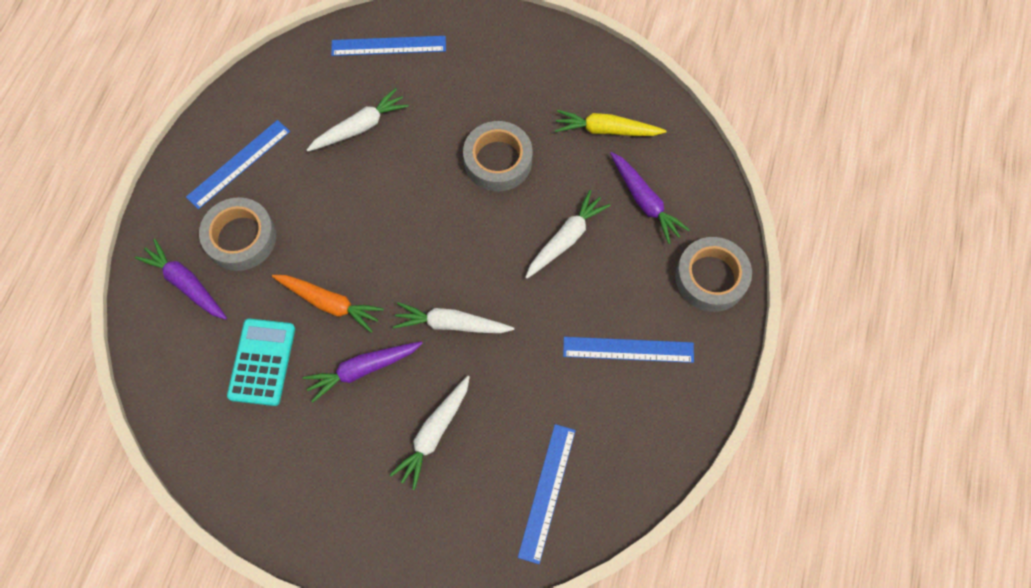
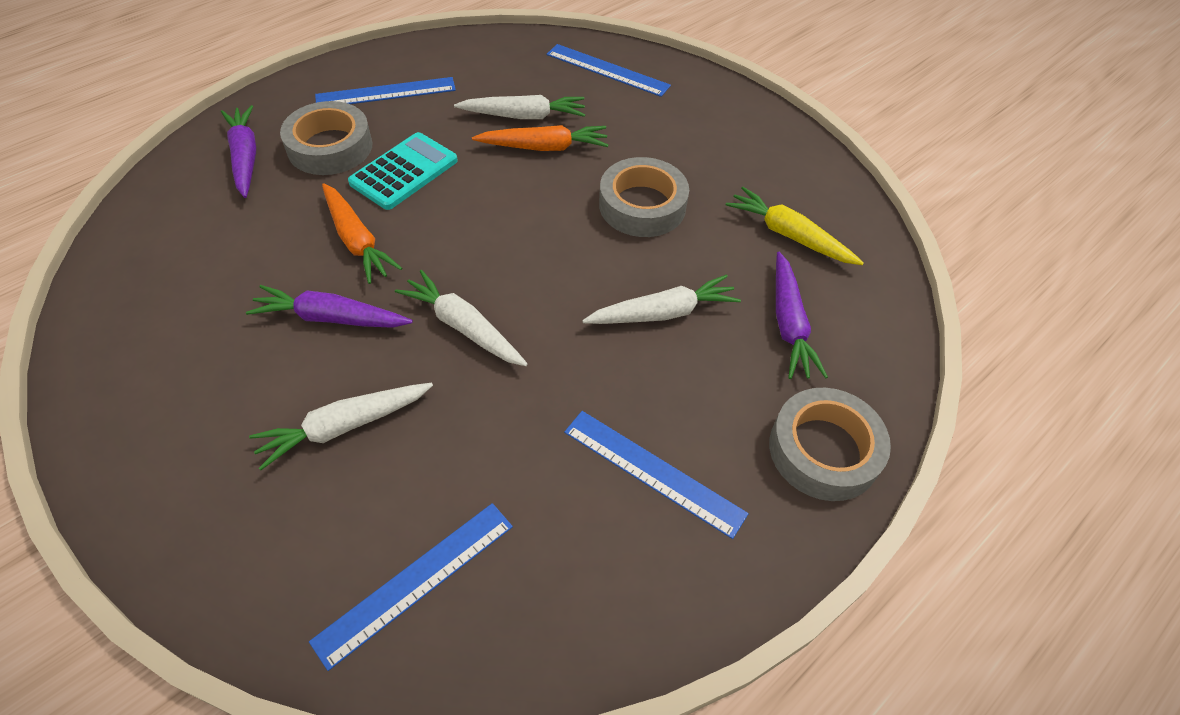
camera: 30 degrees right, 15 degrees down
turquoise calculator [227,318,295,406] -> turquoise calculator moved to [348,132,458,210]
none -> orange carrot [472,125,608,151]

